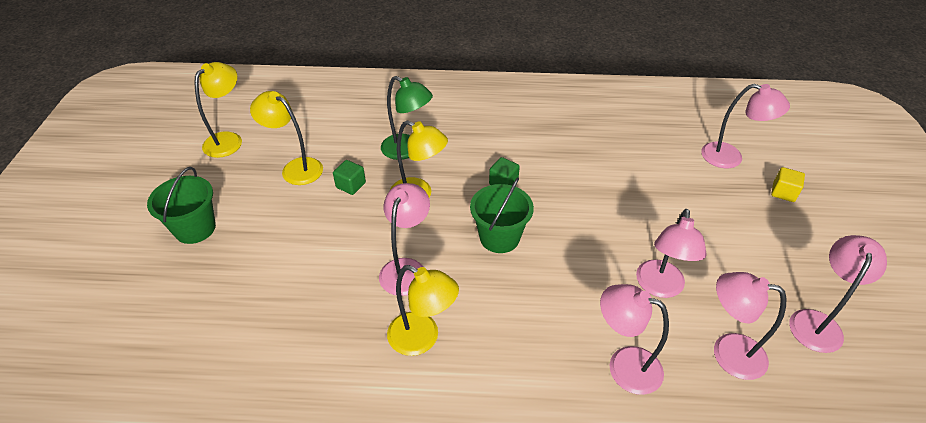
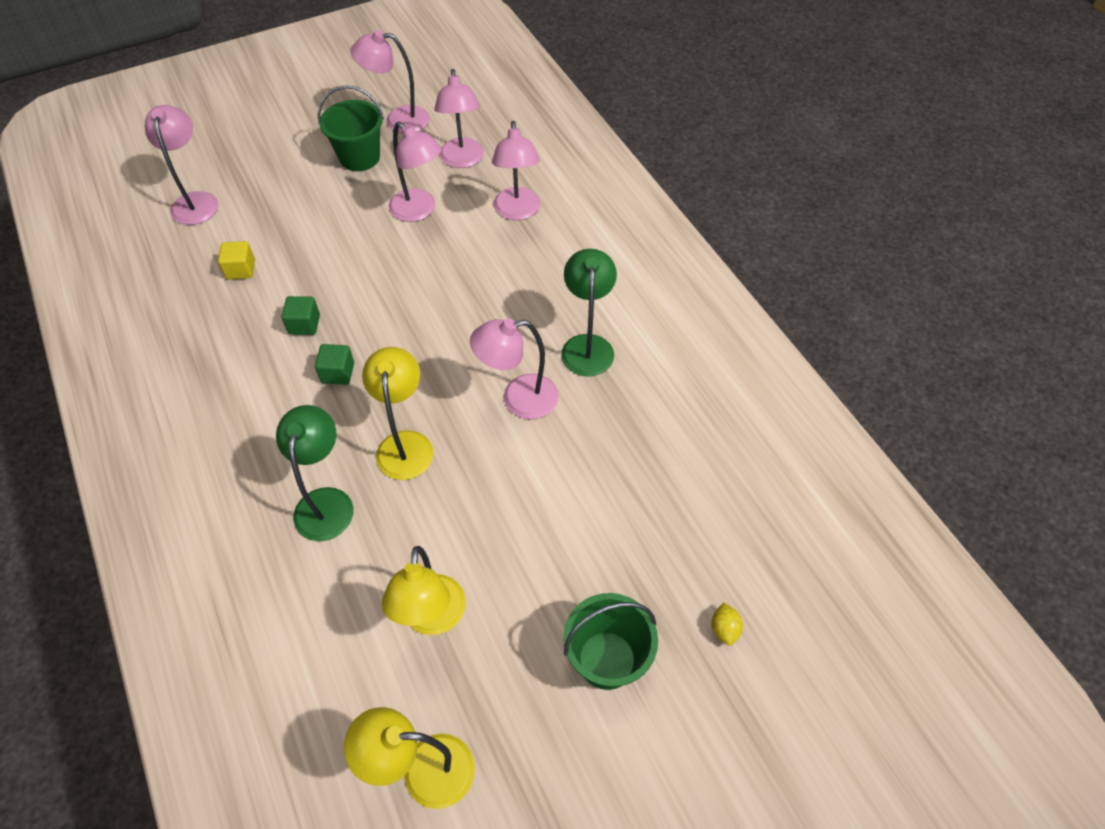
camera: 120 degrees left, 10 degrees up
green cube [333,160,366,195] -> green cube moved to [282,296,320,335]
yellow lamp [387,265,459,356] -> green lamp [561,249,617,377]
green bucket [470,177,534,253] -> green bucket moved to [318,86,384,171]
pink lamp [636,209,707,298] -> pink lamp turned 60 degrees clockwise [389,121,442,222]
yellow cube [771,167,805,202] -> yellow cube moved to [218,241,255,279]
none -> yellow lemon [712,603,743,645]

